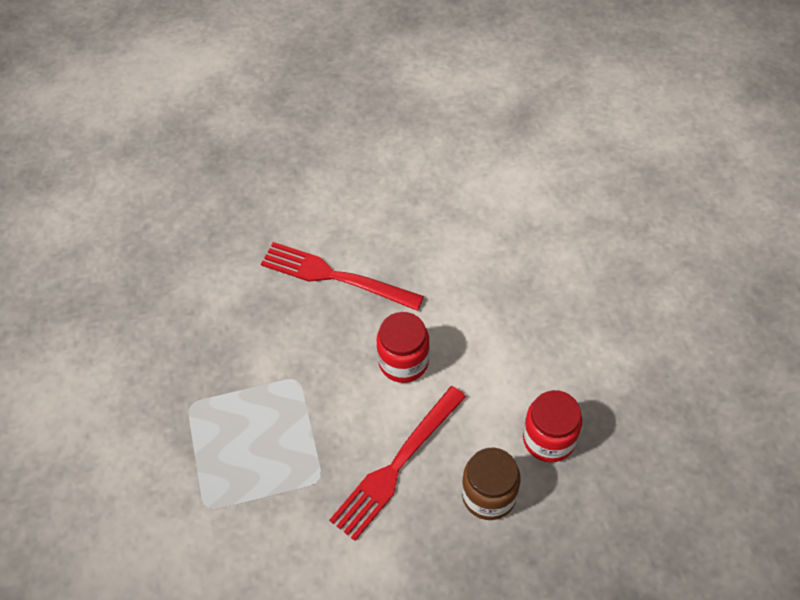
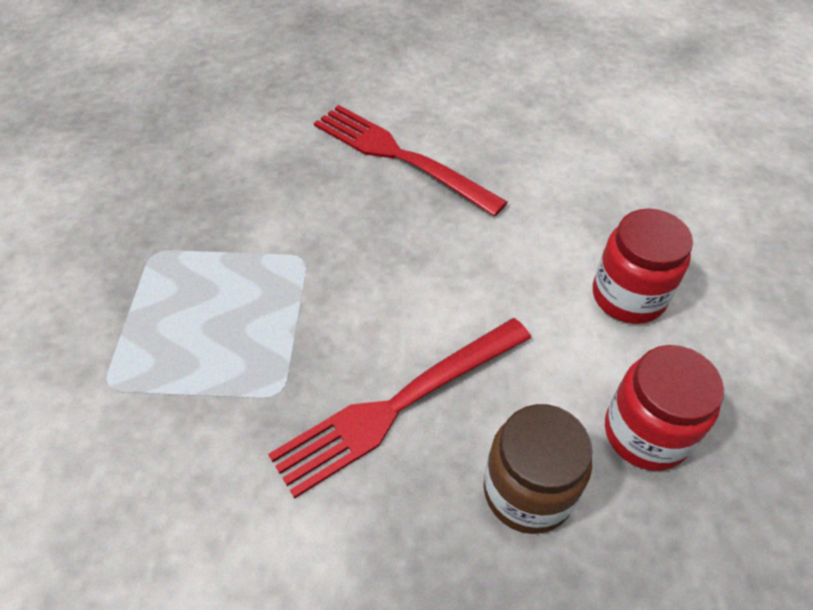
camera: 15 degrees right, 5 degrees down
red jar [377,312,430,383] -> red jar moved to [593,209,693,324]

